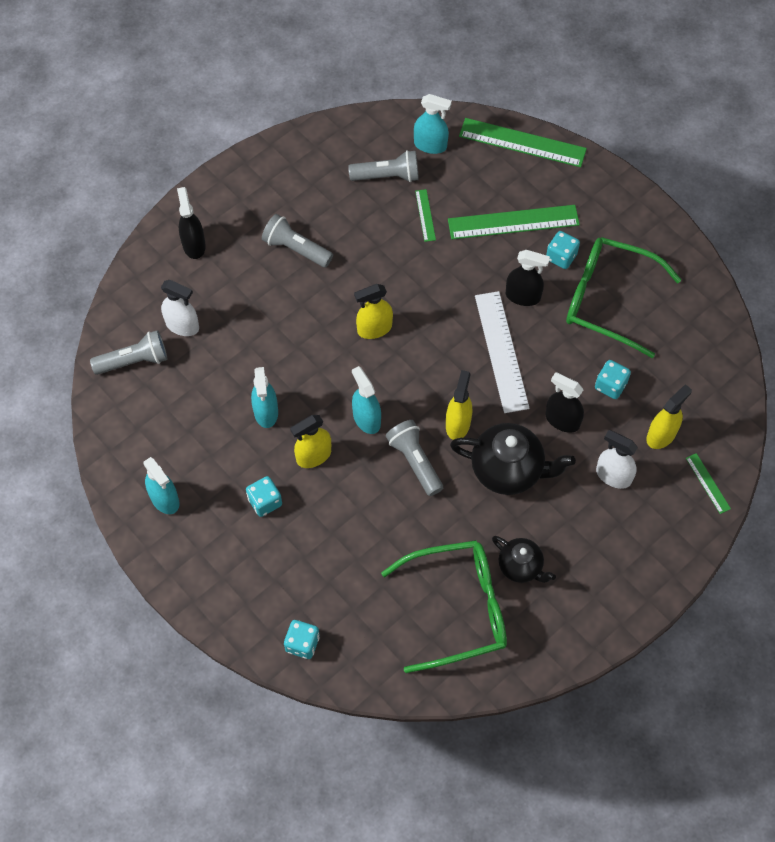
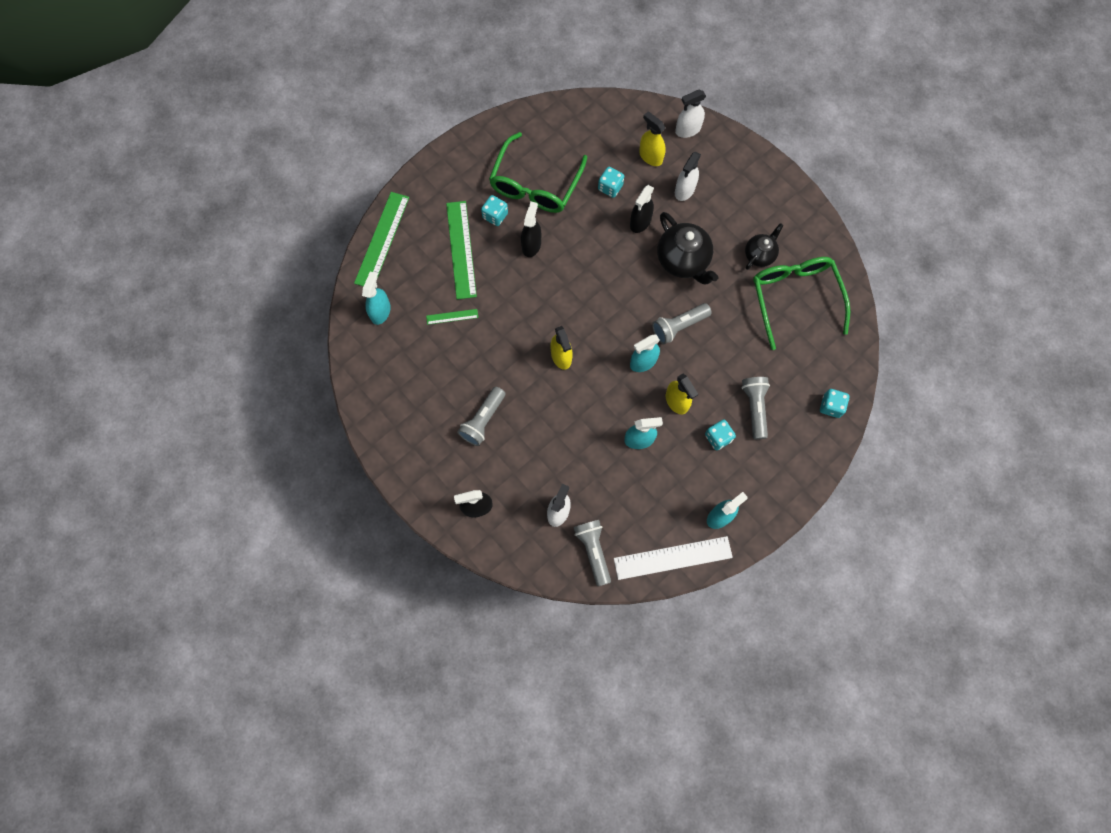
camera: 90 degrees left, 10 degrees up
grey flashlight [348,150,419,182] -> grey flashlight moved to [742,377,770,439]
yellow spray bottle [446,370,472,440] -> none
black teapot [450,423,576,495] -> black teapot turned 135 degrees clockwise [657,212,719,285]
white ruler [475,291,530,413] -> white ruler moved to [614,536,733,580]
green ruler [686,453,731,514] -> white spray bottle [675,90,706,138]

